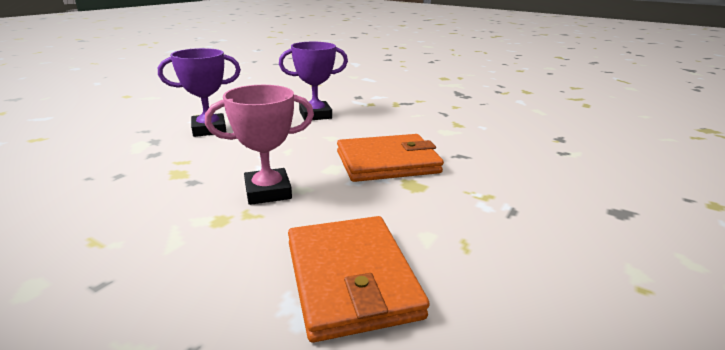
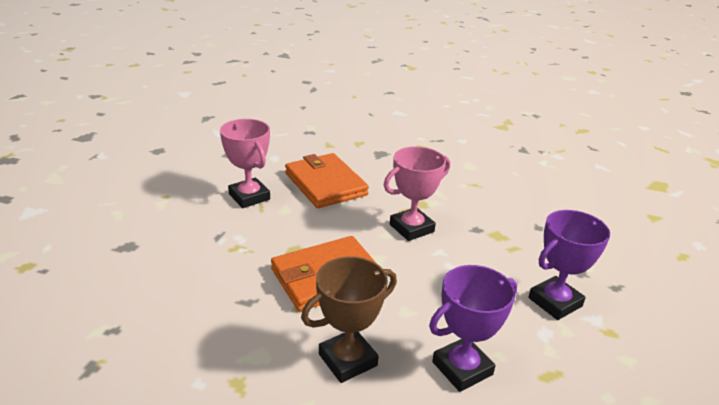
camera: 165 degrees right, 5 degrees up
none -> pink trophy [220,119,270,208]
none -> brown trophy [301,256,397,383]

